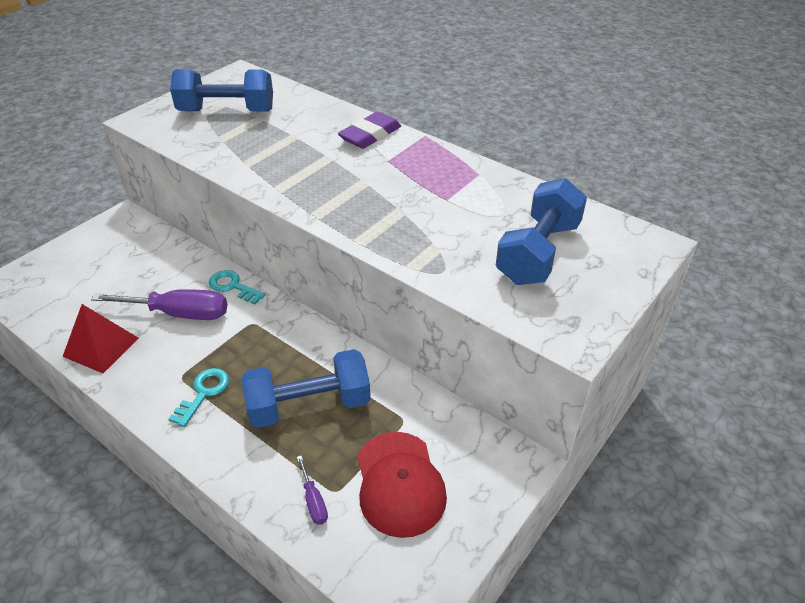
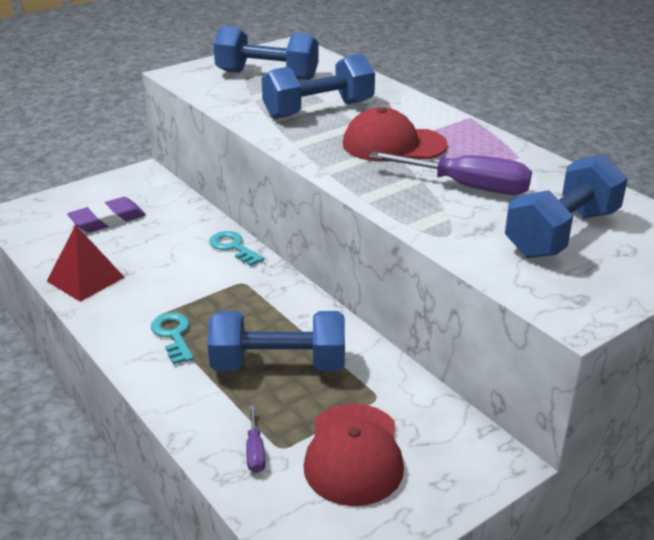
camera: 15 degrees right, 10 degrees down
purple screwdriver [91,289,228,320] -> purple screwdriver moved to [369,151,532,195]
turquoise key [169,368,229,427] -> turquoise key turned 60 degrees counterclockwise [151,313,194,365]
purple eraser [338,112,401,149] -> purple eraser moved to [67,197,146,233]
none -> blue dumbbell [262,53,375,119]
none -> red cap [343,107,448,162]

